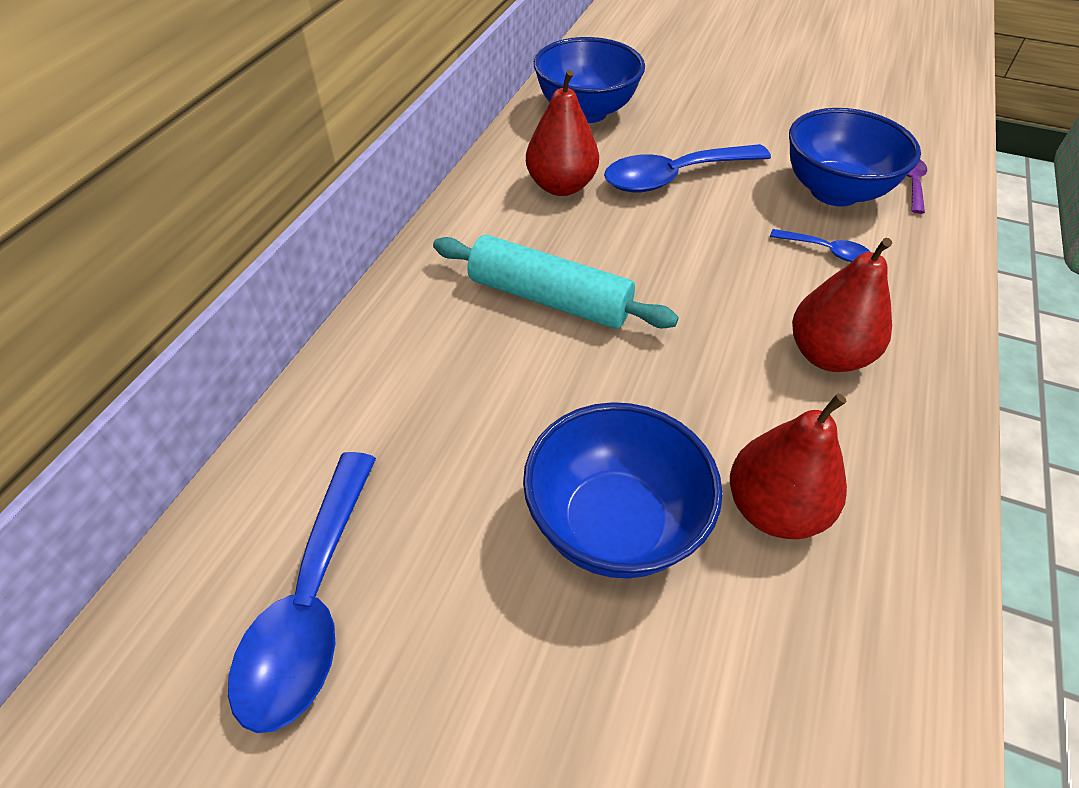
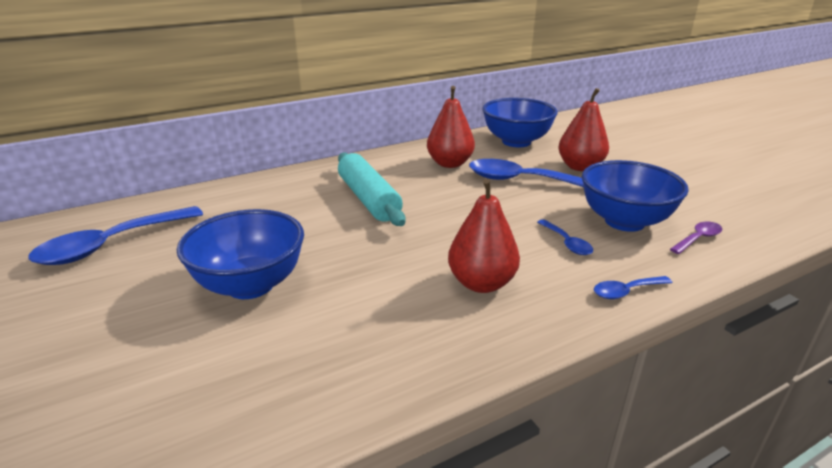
camera: 40 degrees right, 20 degrees down
red pear [730,393,847,539] -> red pear moved to [559,88,609,171]
none -> blue spoon [594,276,673,299]

